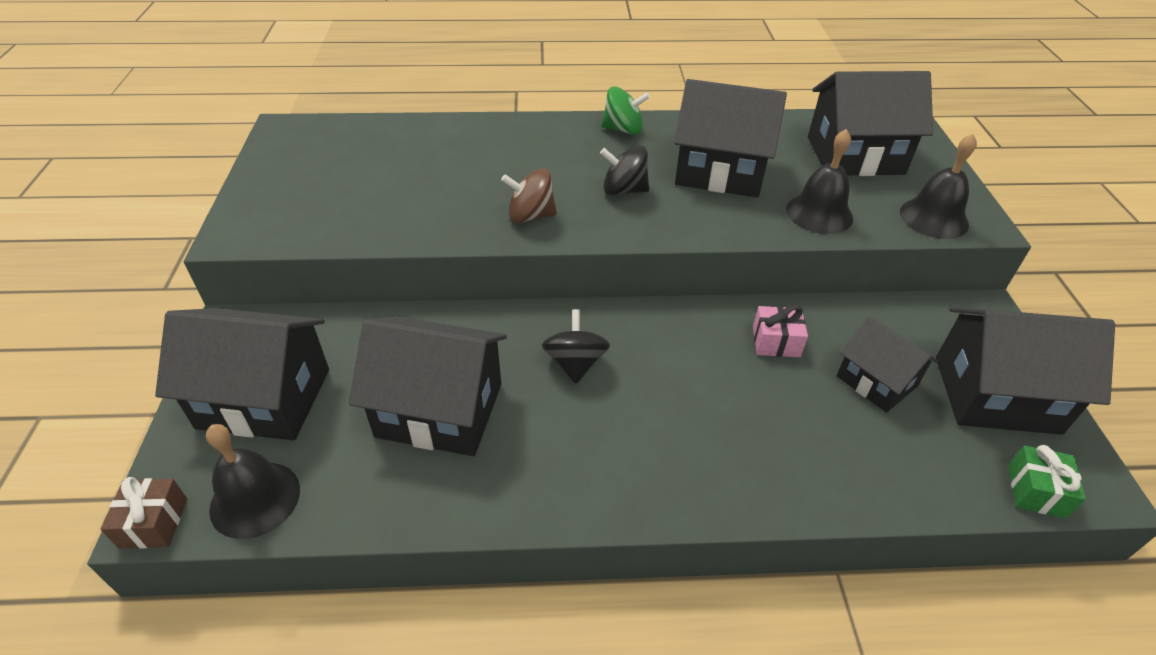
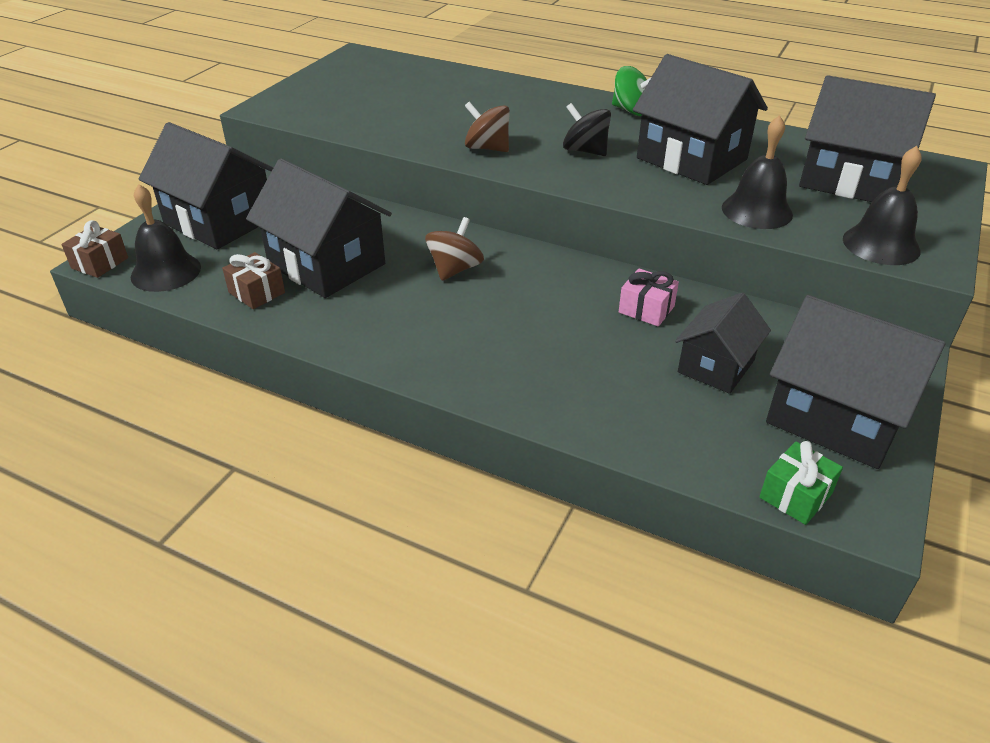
camera: 30 degrees right, 5 degrees down
black spinning top [542,309,610,384] -> brown spinning top [425,217,484,281]
black house [837,316,938,413] -> black house turned 45 degrees clockwise [675,292,771,394]
none -> brown gift [222,252,285,309]

